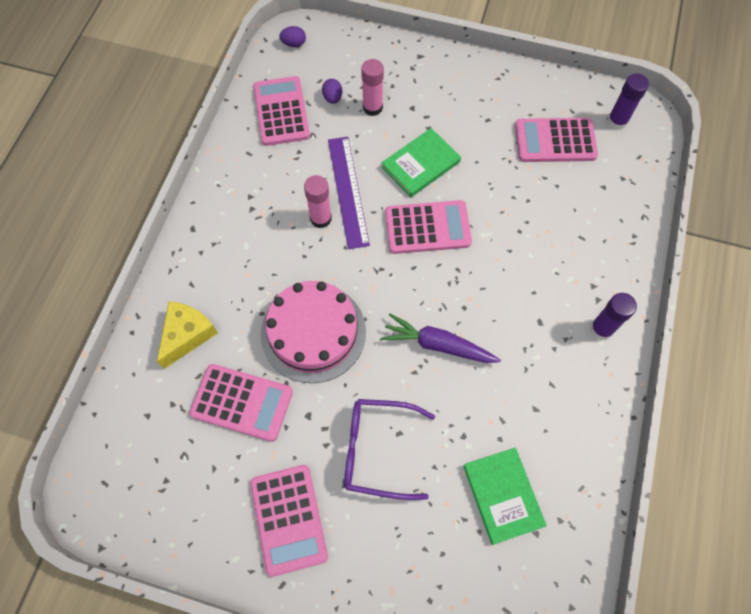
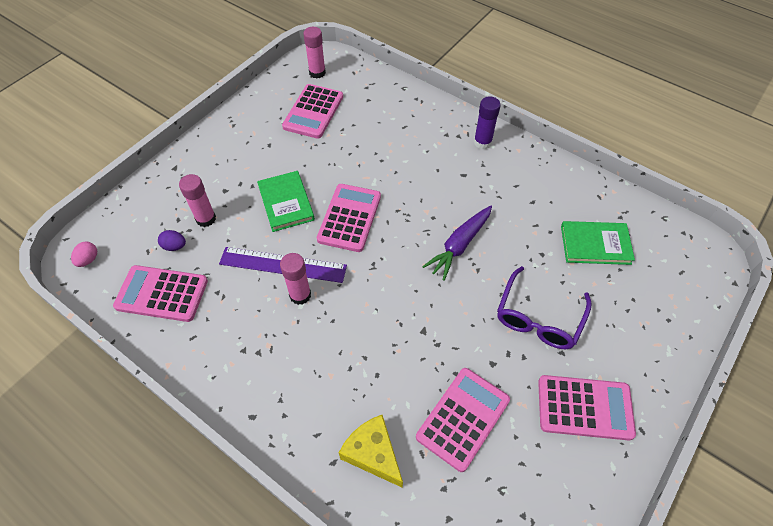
camera: 70 degrees left, 10 degrees down
pink cake [261,281,366,383] -> none
purple egg [279,26,306,47] -> pink egg [71,242,97,267]
purple glue stick [607,73,649,130] -> pink glue stick [303,27,326,79]

